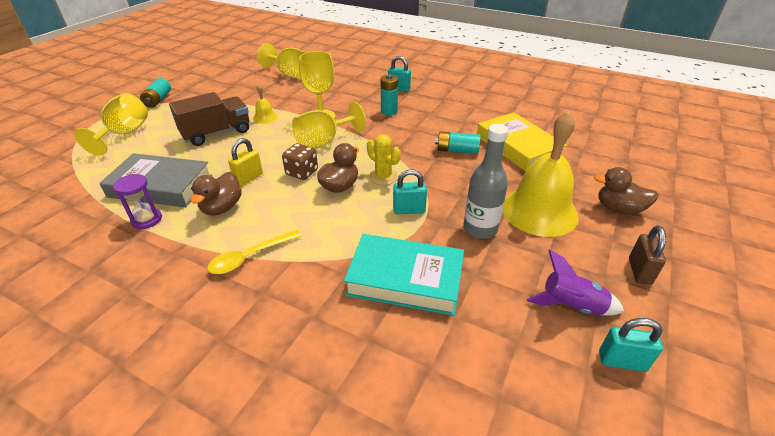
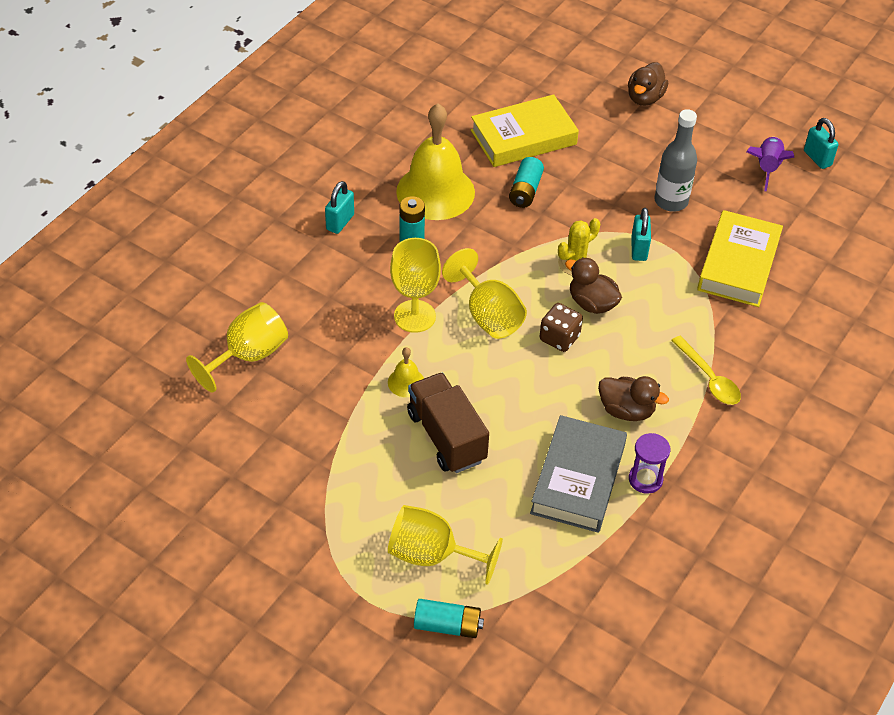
camera: 85 degrees left, 10 degrees up
turquoise battery [140,78,171,108] -> turquoise battery moved to [414,599,484,638]
yellow padlock [228,138,263,186] -> none
turquoise book [344,234,464,316] -> yellow book [697,210,783,307]
yellow bell [502,110,579,237] -> yellow bell moved to [396,103,475,220]
turquoise padlock [599,318,663,372] -> turquoise padlock turned 45 degrees counterclockwise [804,118,839,169]
brown padlock [629,226,666,285] -> none

